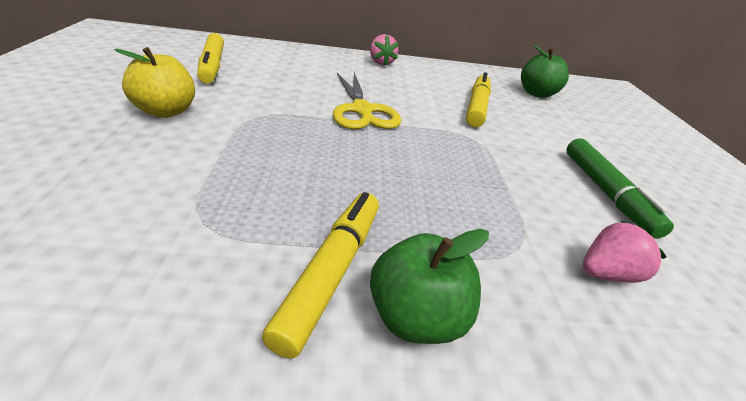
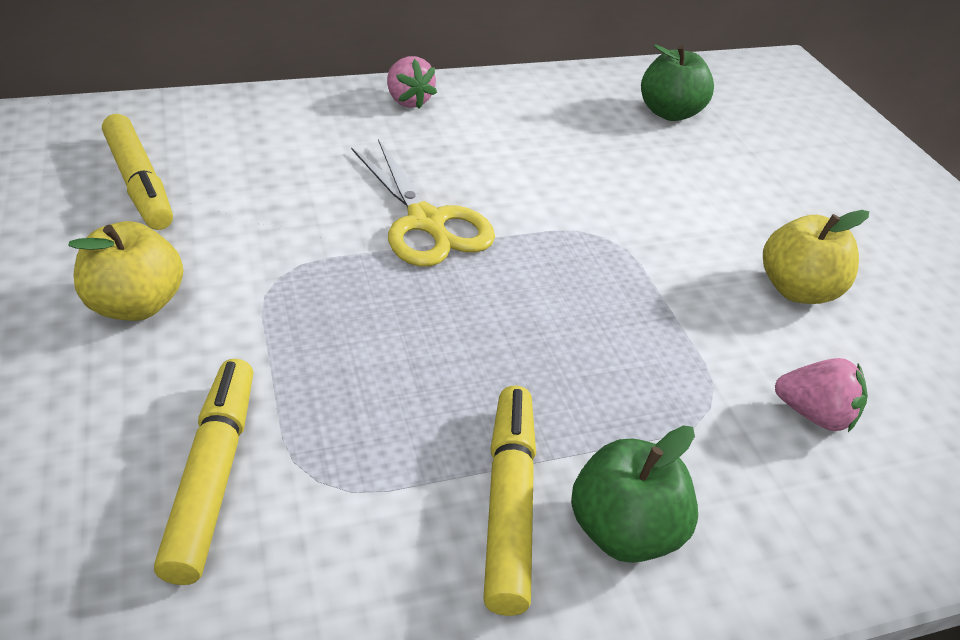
camera: 15 degrees left, 5 degrees up
yellow marker [466,72,491,127] -> yellow marker moved to [154,359,254,585]
green marker [566,138,674,239] -> yellow apple [763,210,869,304]
pink strawberry [583,220,666,283] -> pink strawberry turned 60 degrees clockwise [775,358,868,432]

